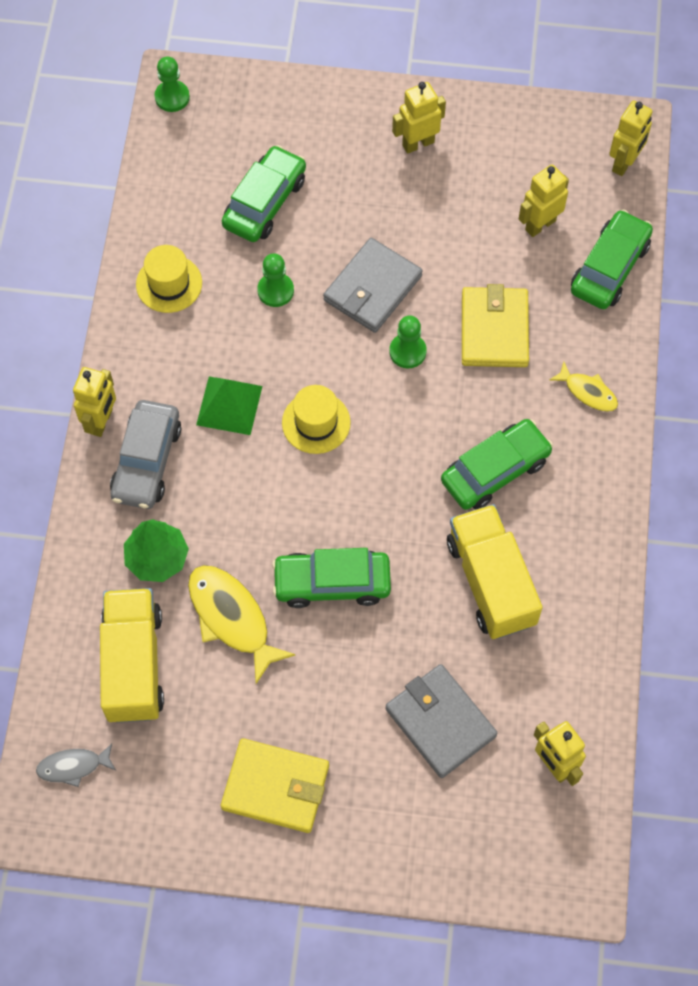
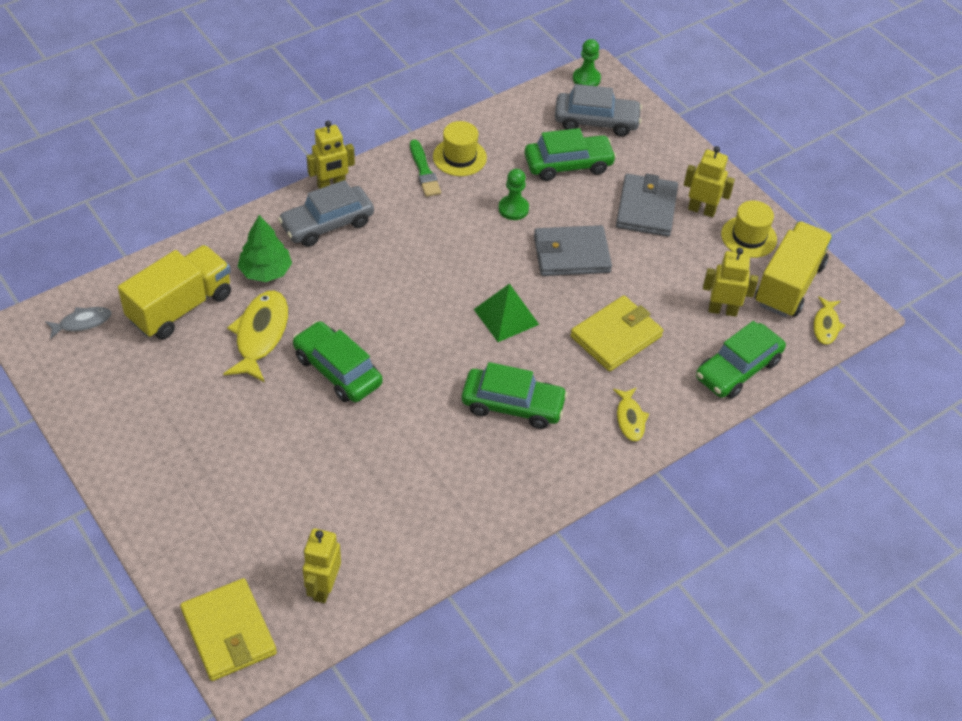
camera: 45 degrees right, 15 degrees down
grey fish [36,743,116,787] -> grey fish turned 120 degrees clockwise [45,307,112,339]
green pyramid [196,377,262,435] -> green pyramid moved to [474,283,539,342]
yellow wallet [221,738,329,833] -> yellow wallet moved to [180,578,277,681]
yellow hat [282,385,351,454] -> yellow hat moved to [721,200,777,258]
grey wallet [385,664,498,778] -> grey wallet moved to [616,174,678,237]
green pawn [389,315,427,368] -> none
yellow truck [447,504,543,639] -> yellow truck moved to [755,221,833,317]
green car [571,209,653,309] -> green car turned 150 degrees clockwise [696,321,786,399]
yellow robot [609,101,653,176] -> yellow fish [813,296,845,345]
none -> green brush [410,140,441,197]
none -> grey car [555,84,642,137]

